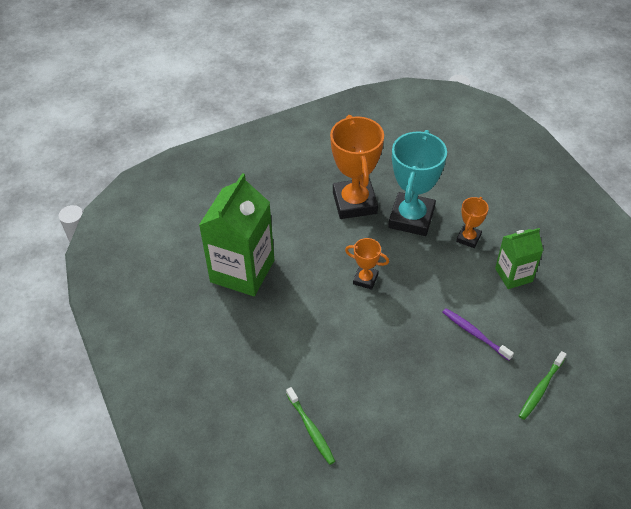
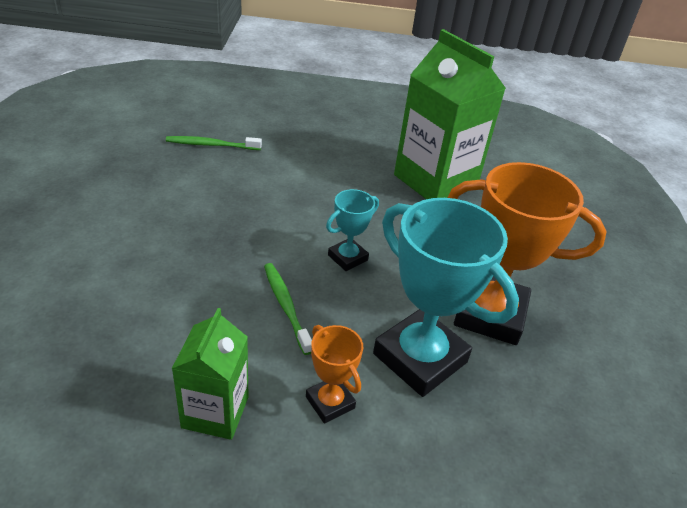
camera: 115 degrees right, 10 degrees down
orange trophy [345,238,389,290] -> turquoise trophy [326,189,379,271]
purple toothbrush [443,308,514,361] -> none
green toothbrush [519,351,567,420] -> green toothbrush moved to [264,263,312,355]

